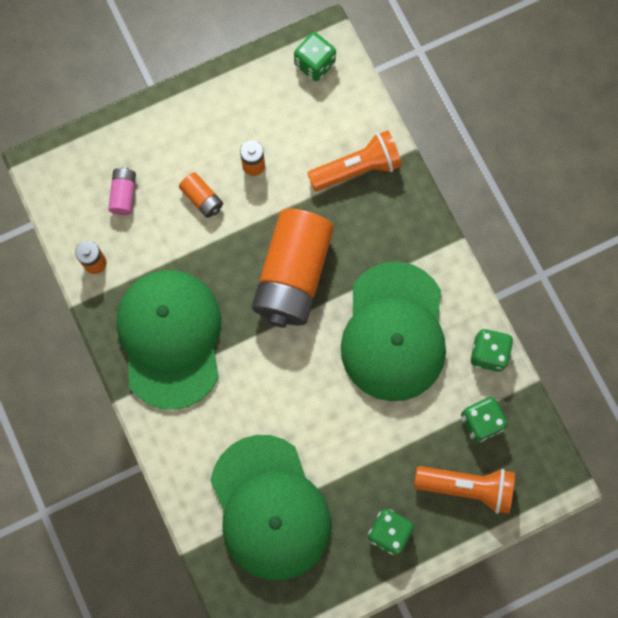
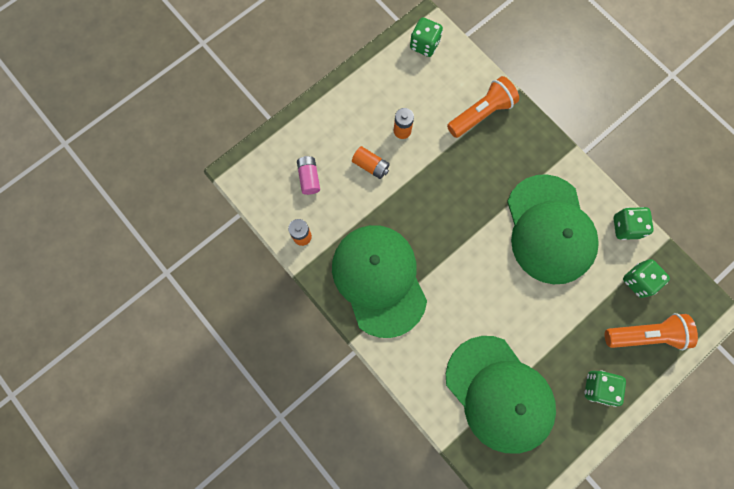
camera: 15 degrees left, 0 degrees up
orange battery [252,209,334,328] -> none

